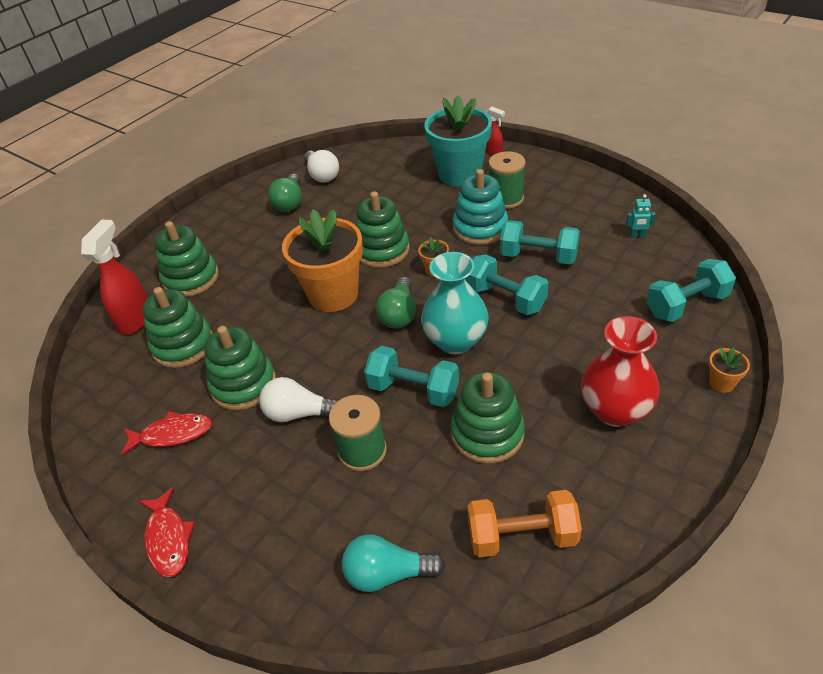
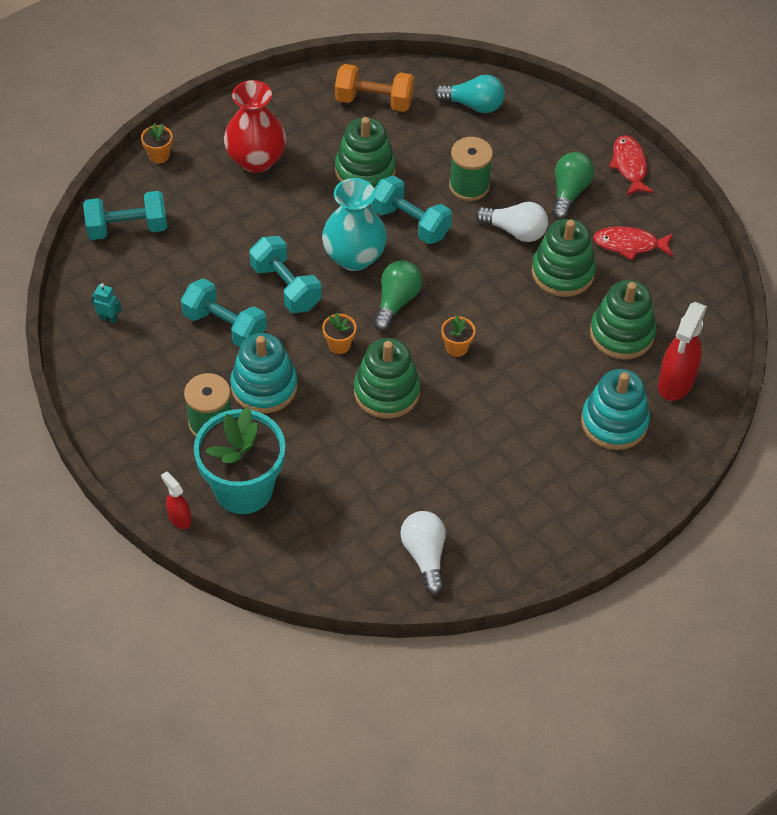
camera: 170 degrees left, 10 degrees up
green stacking toy [155,221,219,297] -> turquoise stacking toy [581,369,650,450]
green light bulb [268,174,302,212] -> green light bulb moved to [552,152,594,220]
orange flower pot [282,209,363,312] -> orange flower pot [441,315,475,357], size x0.40

